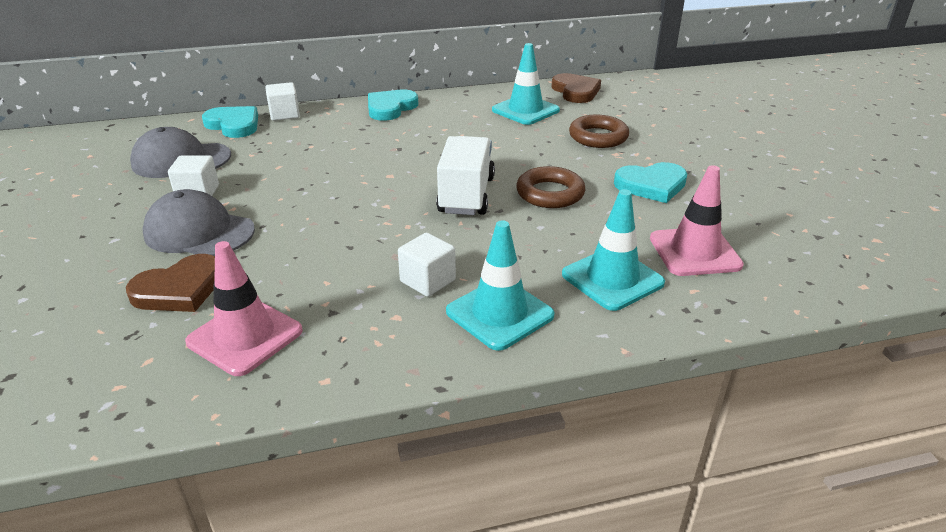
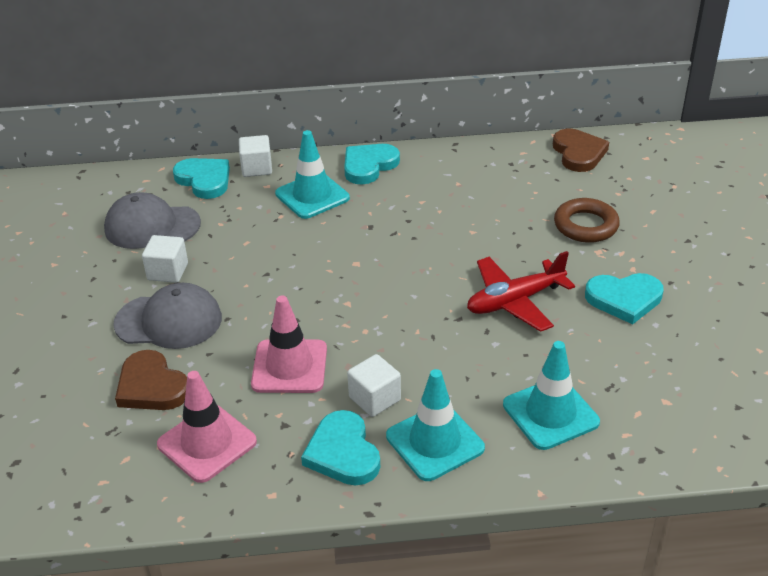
camera: 10 degrees right, 5 degrees up
brown heart [126,254,215,312] -> brown heart turned 75 degrees clockwise [115,350,187,410]
grey cap [142,189,255,256] -> grey cap turned 150 degrees clockwise [113,283,222,349]
white truck [436,136,495,215] -> none
turquoise traffic cone [492,43,560,125] -> turquoise traffic cone moved to [275,130,350,219]
brown ring [516,166,585,208] -> red plane [467,251,575,332]
pink traffic cone [650,165,744,276] -> pink traffic cone moved to [251,295,327,393]
none -> turquoise heart [301,410,380,486]

